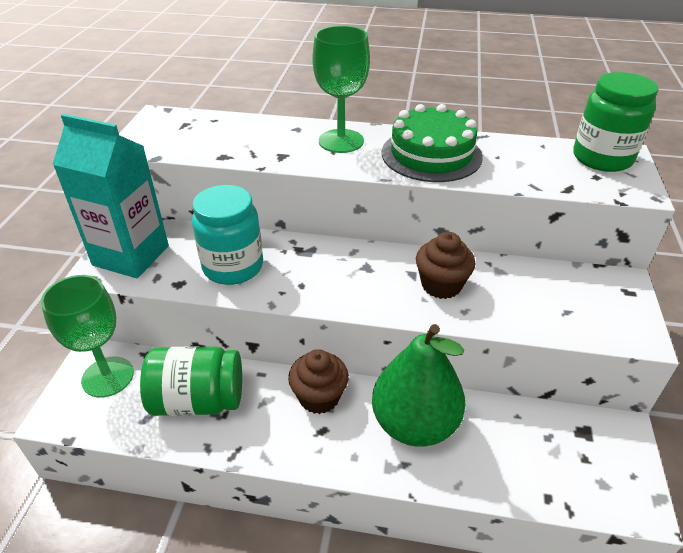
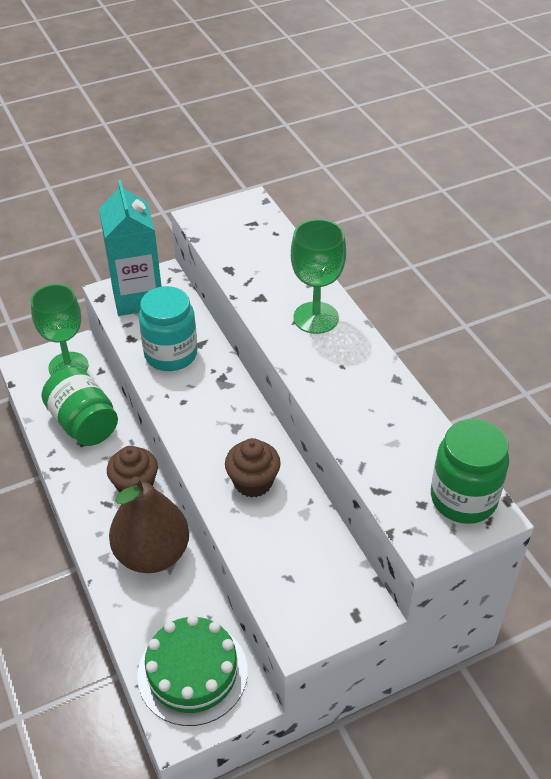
camera: 55 degrees right, 5 degrees up
green pear [372,324,465,447] -> brown pear [109,476,189,573]
green cake [382,104,483,182] -> green cake moved to [137,615,248,726]

